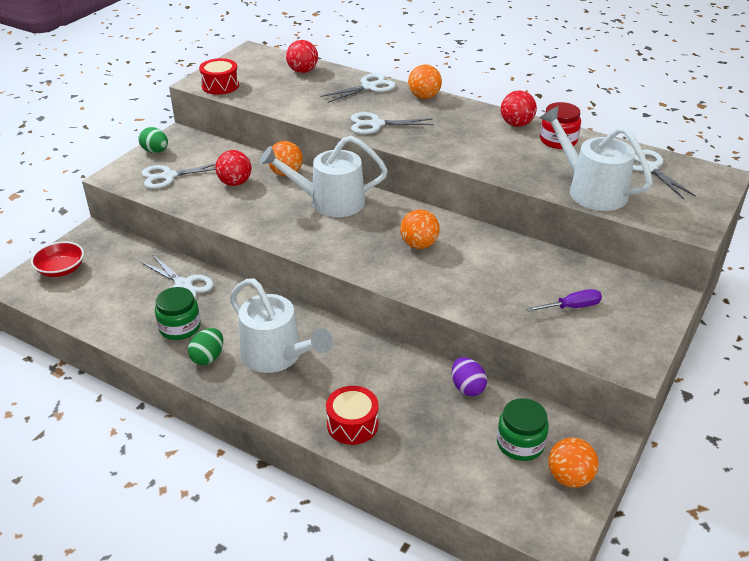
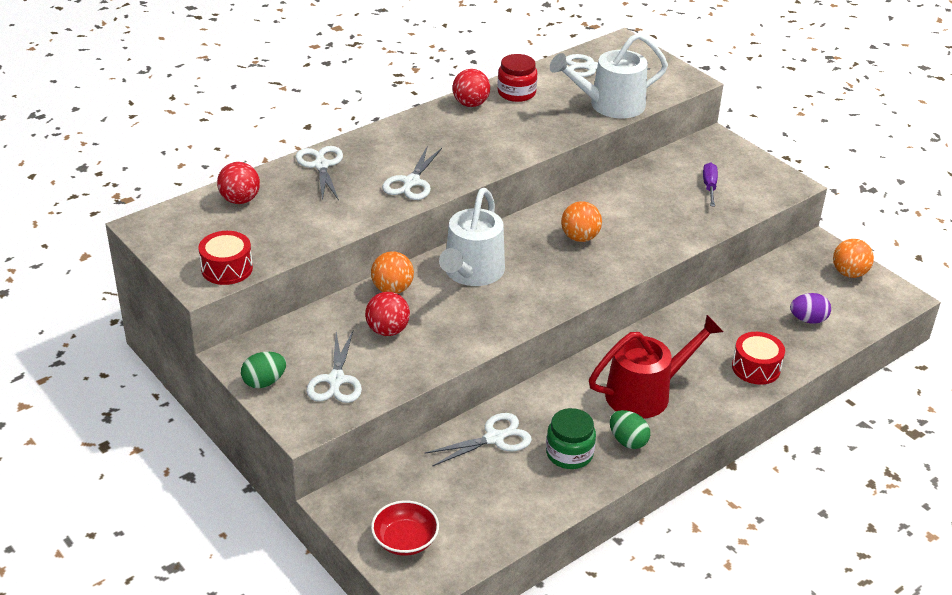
camera: 70 degrees left, 0 degrees up
white watering can [230,278,333,373] -> red watering can [589,315,723,418]
orange ball [408,64,442,99] -> none
purple egg [452,357,487,396] -> purple egg moved to [790,293,831,324]
green jar [497,398,549,461] -> none

